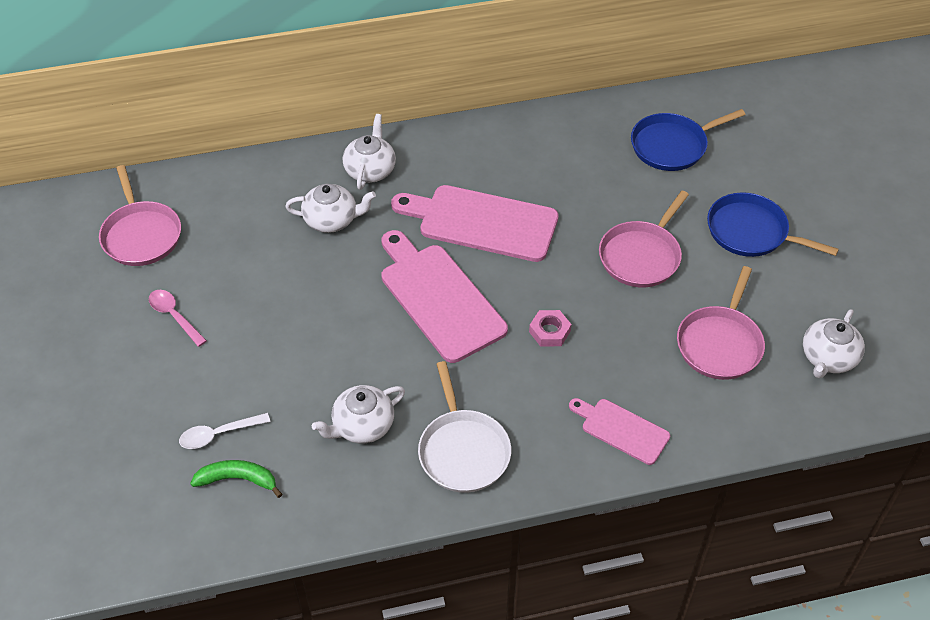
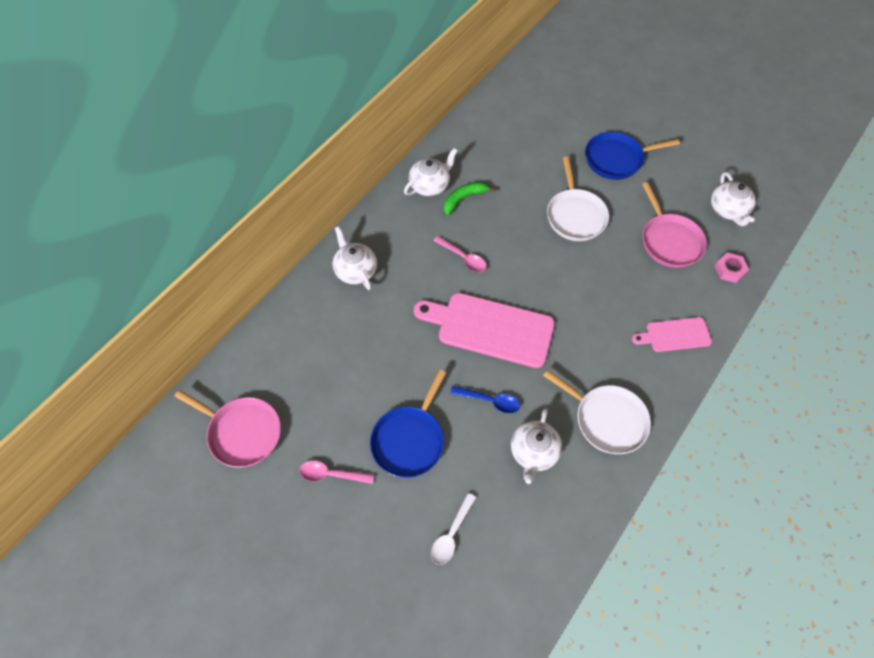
camera: 40 degrees left, 10 degrees up
green banana [190,460,282,498] -> green banana moved to [444,182,496,215]
white teapot [285,184,376,233] -> white teapot moved to [404,148,458,196]
pink cutting board [391,185,559,262] -> pink spoon [433,236,487,272]
pink nut [529,310,571,347] -> pink nut moved to [715,252,749,283]
pink pan [599,191,689,287] -> white pan [547,157,609,241]
blue pan [631,109,745,171] -> blue pan moved to [370,369,446,478]
none -> blue spoon [450,386,520,413]

